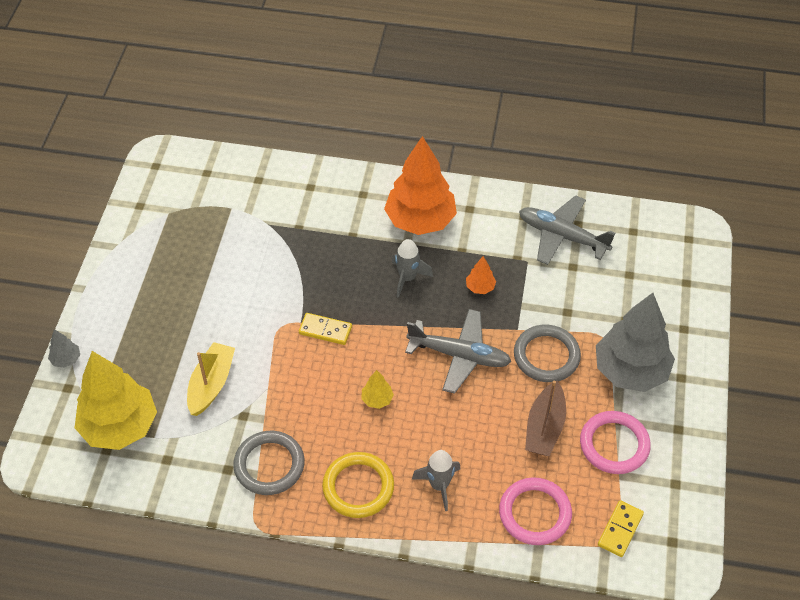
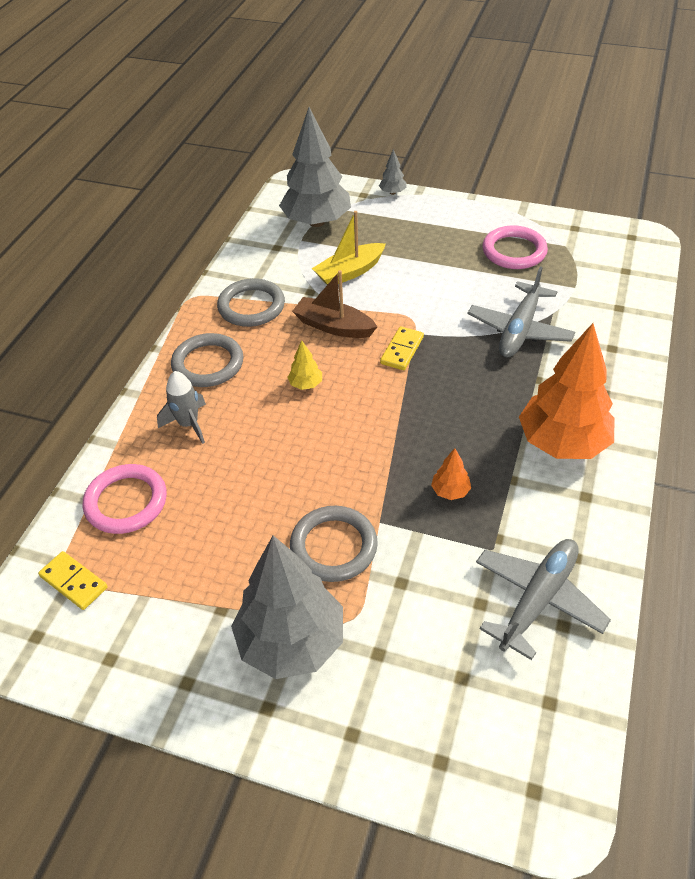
camera: 100 degrees right, 5 degrees down
yellow tree [75,351,157,450] -> grey tree [279,107,351,227]
yellow boat [187,342,235,416] -> yellow boat turned 120 degrees clockwise [312,211,386,285]
yellow ring [322,452,394,518] -> grey ring [171,333,244,387]
grey rocket [392,239,433,298] -> none
grey plane [405,309,512,394] -> grey plane moved to [467,266,575,358]
brown boat [525,380,566,456] -> brown boat moved to [292,270,377,338]
pink ring [580,411,651,474] -> pink ring moved to [482,225,548,269]

